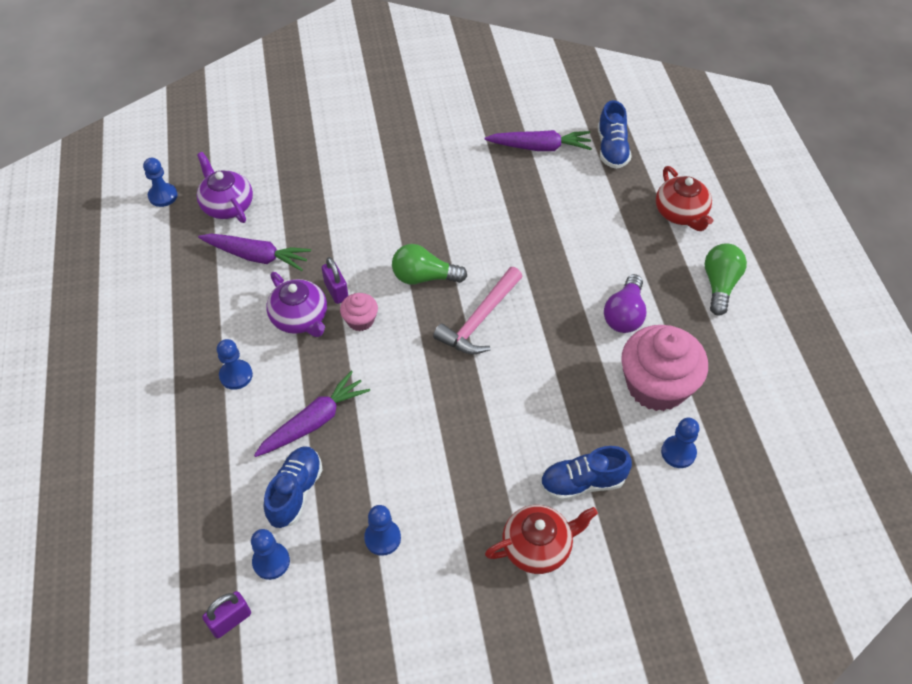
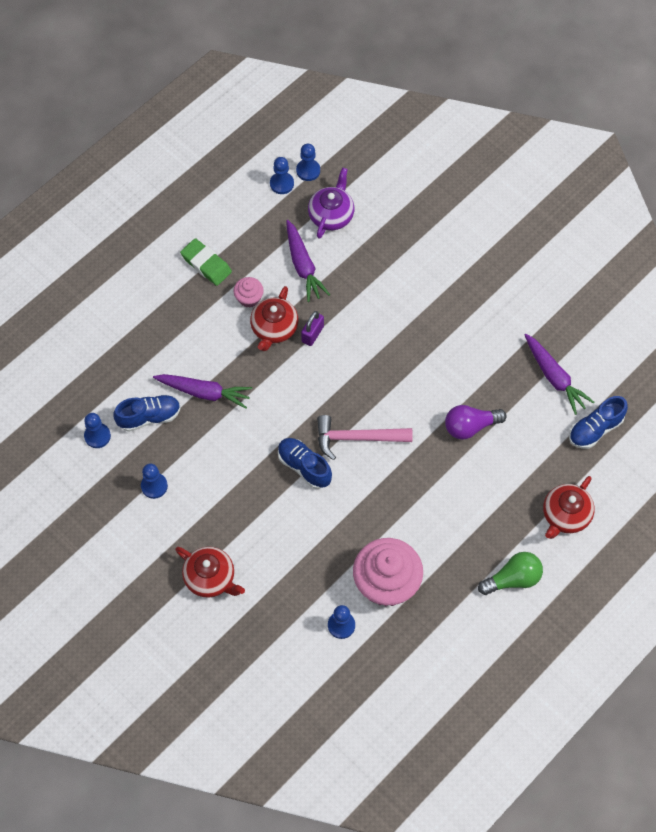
camera: 55 degrees right, 10 degrees up
purple padlock [202,591,251,639] -> none
blue pawn [217,339,253,390] -> blue pawn moved to [270,157,294,194]
purple teapot [266,272,327,337] -> red teapot [250,286,298,351]
pink cupcake [340,293,378,331] -> pink cupcake moved to [234,277,264,308]
green light bulb [392,244,467,285] -> none
blue shoe [540,446,632,501] -> blue shoe moved to [278,438,332,489]
purple light bulb [604,274,647,333] -> purple light bulb moved to [445,405,507,440]
none -> green eraser [180,238,232,286]

